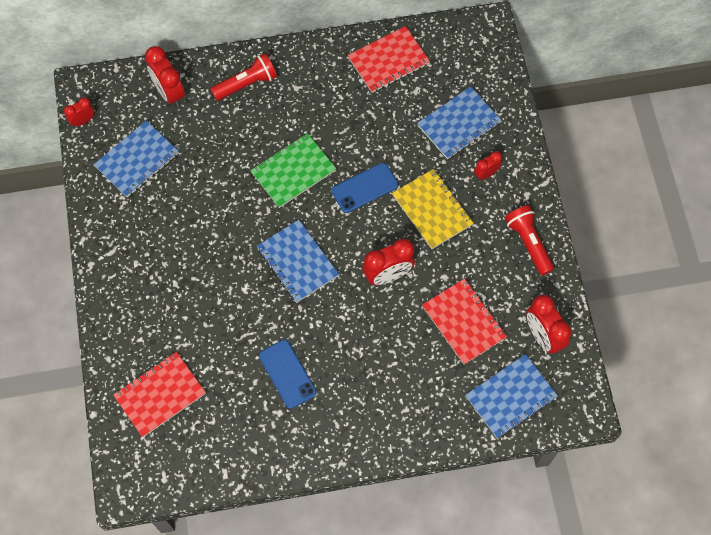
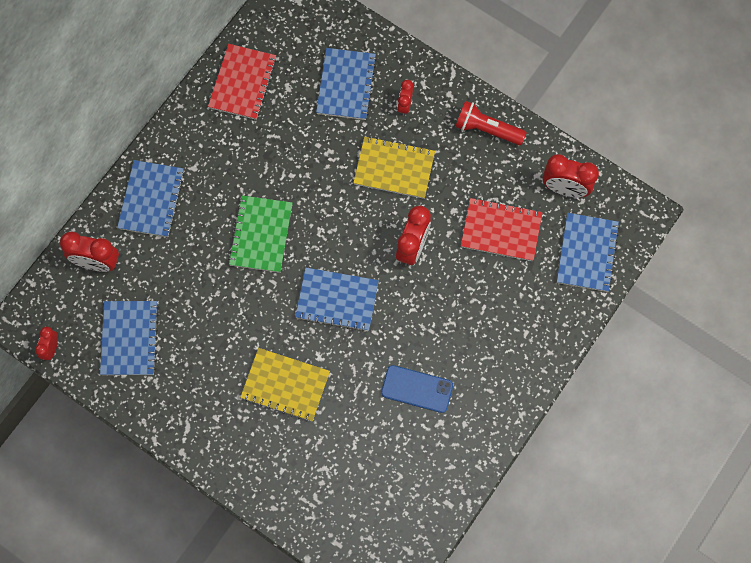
camera: 45 degrees left, 5 degrees up
red notebook [113,352,206,437] -> none
red flashlight [211,53,277,101] -> blue notebook [117,160,185,237]
blue phone [331,163,398,213] -> none
none -> yellow notebook [240,348,330,422]

